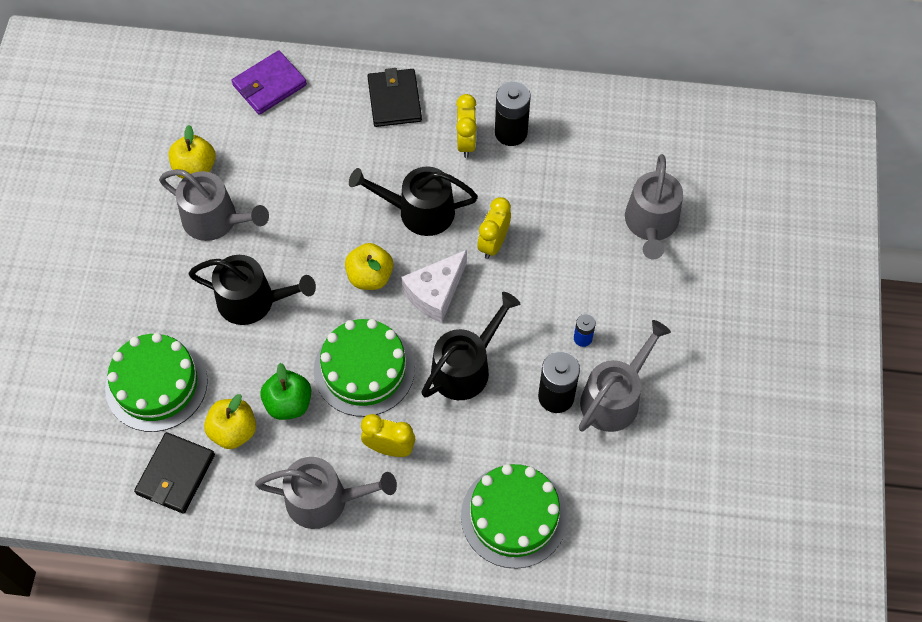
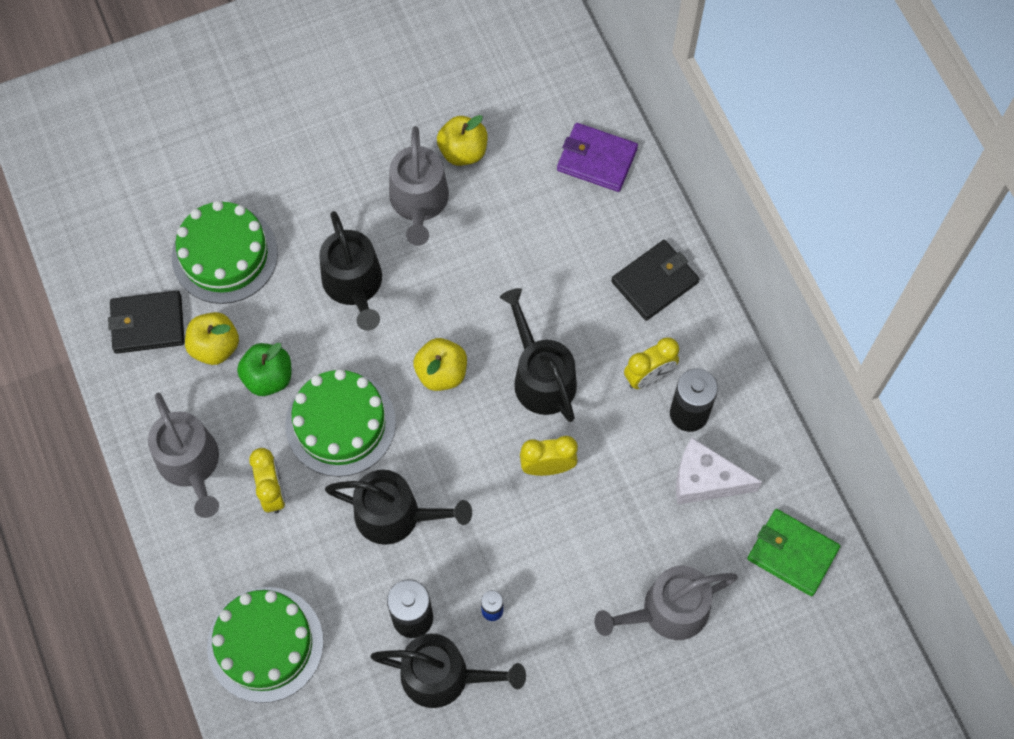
camera: 60 degrees right, 5 degrees up
white cheese [401,250,467,323] -> white cheese moved to [676,438,762,505]
grey watering can [579,320,671,432] -> black watering can [371,633,526,708]
none -> green wallet [747,509,840,596]

